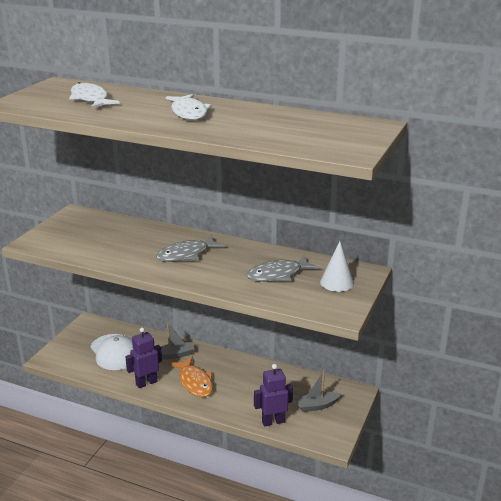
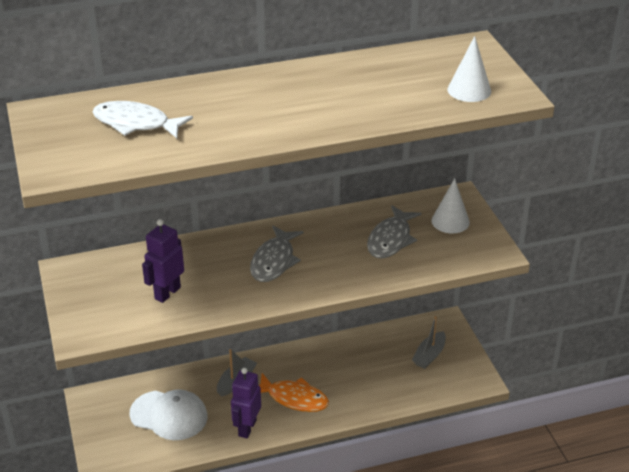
camera: 40 degrees left, 10 degrees up
white fish [166,94,212,120] -> none
purple robot [254,364,293,427] -> purple robot moved to [142,219,184,303]
none -> white cone [448,36,491,102]

